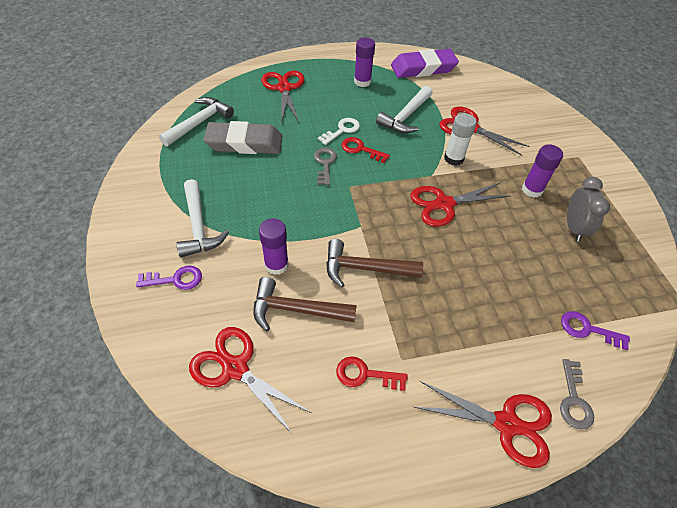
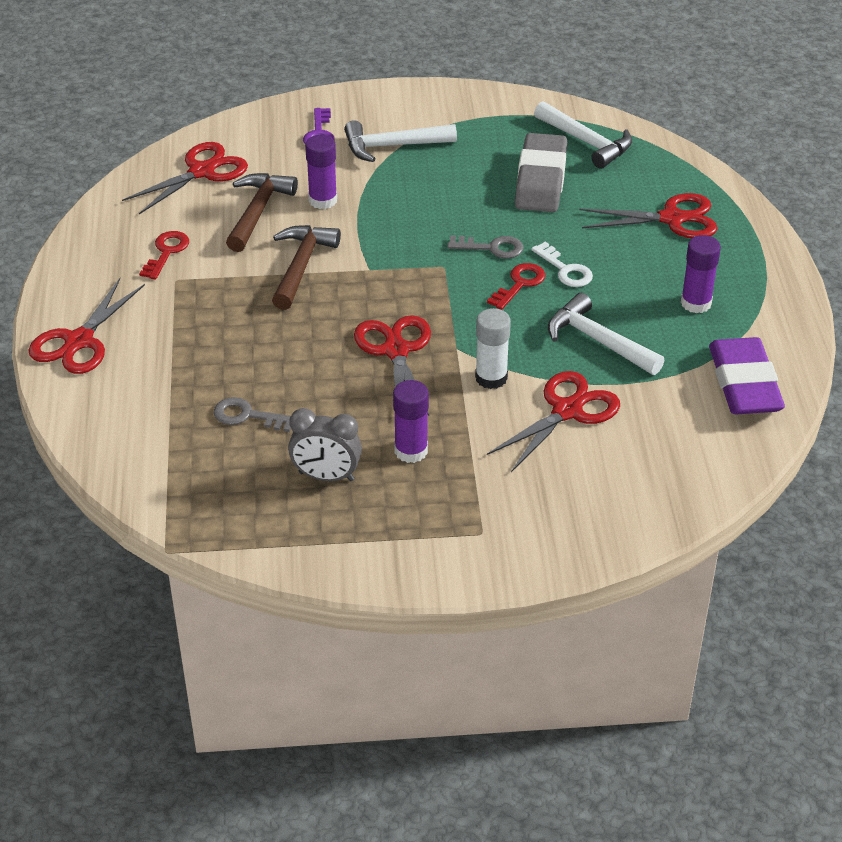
camera: 100 degrees right, 10 degrees down
grey key [560,359,594,430] -> grey key moved to [214,397,291,432]
purple key [561,311,630,350] -> none

